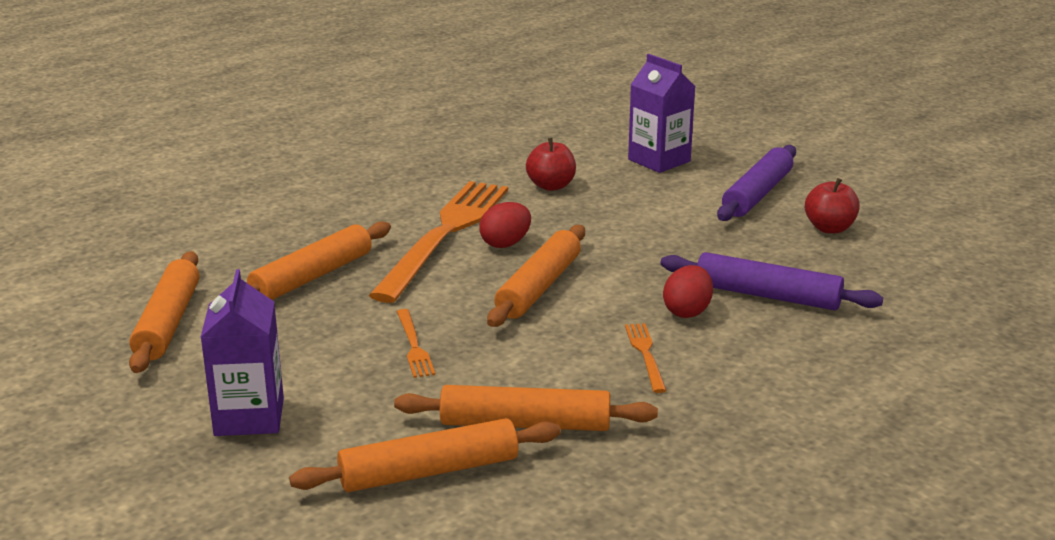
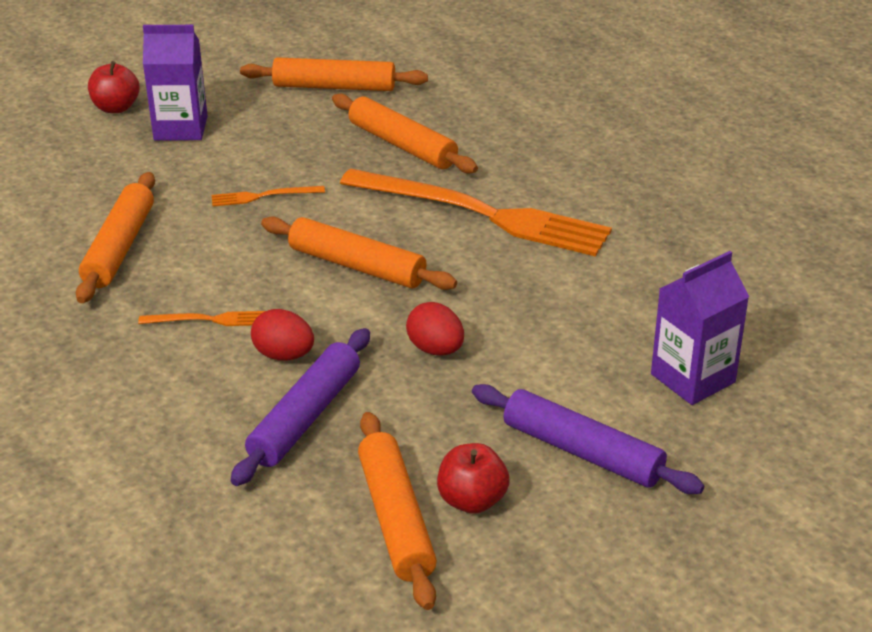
camera: 95 degrees right, 10 degrees up
orange rolling pin [289,418,561,492] -> orange rolling pin moved to [358,412,437,610]
red egg [479,202,531,248] -> red egg moved to [406,302,464,355]
red apple [526,138,576,191] -> red apple moved to [88,61,140,113]

